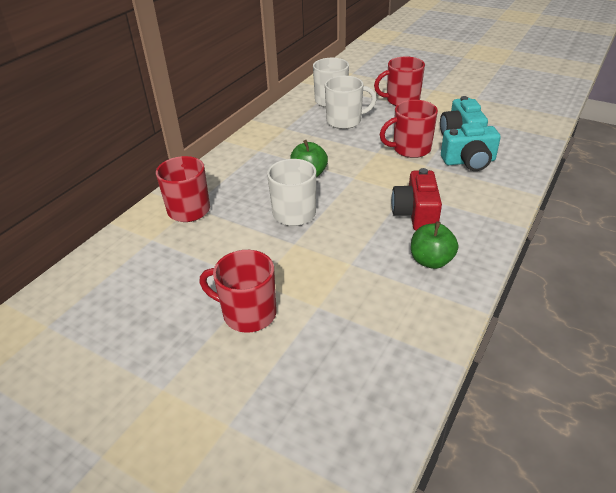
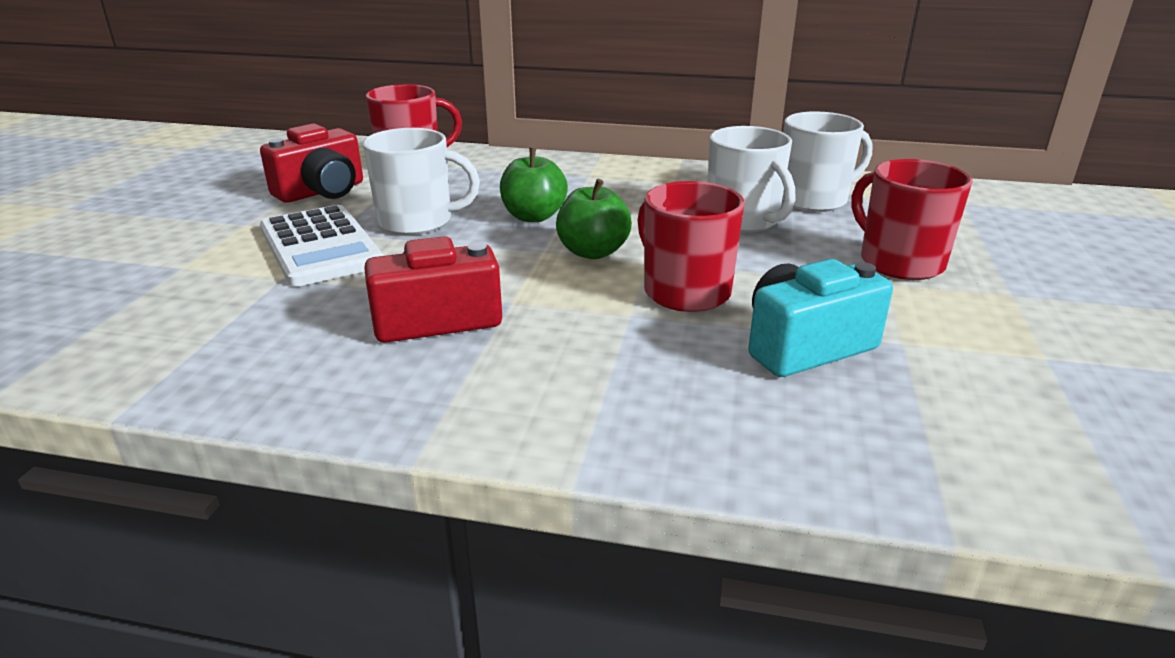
camera: 70 degrees right, 10 degrees down
red mug [199,250,276,333] -> none
green apple [411,221,458,269] -> green apple moved to [556,179,632,259]
turquoise camera [441,122,501,171] -> none
none -> red camera [260,124,363,203]
none -> white calculator [260,205,384,287]

